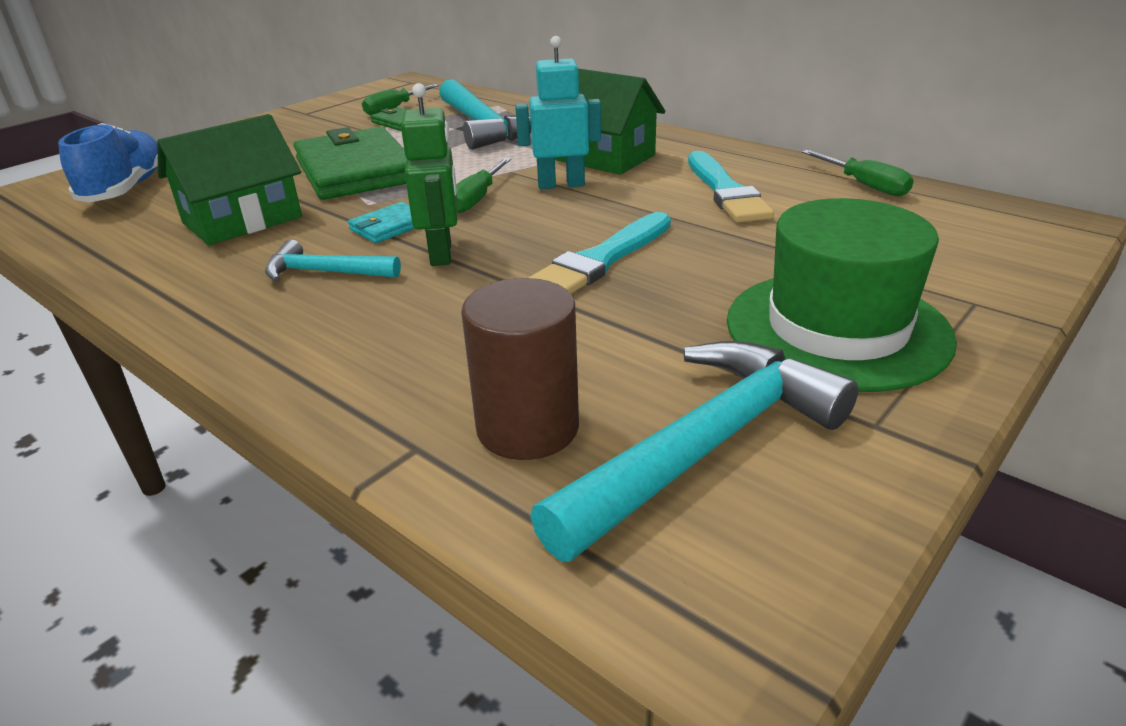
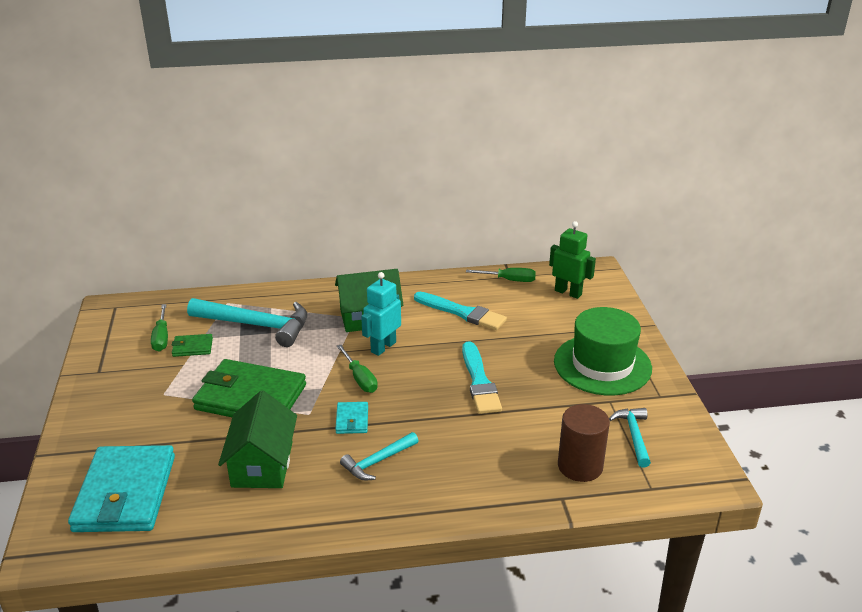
camera: 50 degrees left, 0 degrees up
blue shoe [58,123,158,203] -> turquoise wallet [68,445,175,532]
green robot [401,83,457,266] -> green robot moved to [549,221,596,299]
turquoise hammer [530,341,858,562] -> turquoise hammer [609,408,651,467], size x0.54

